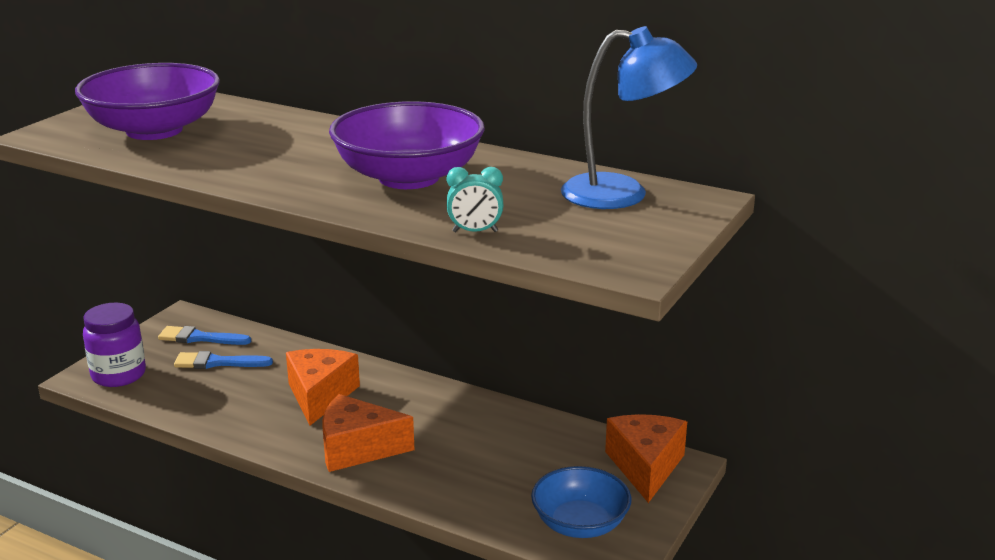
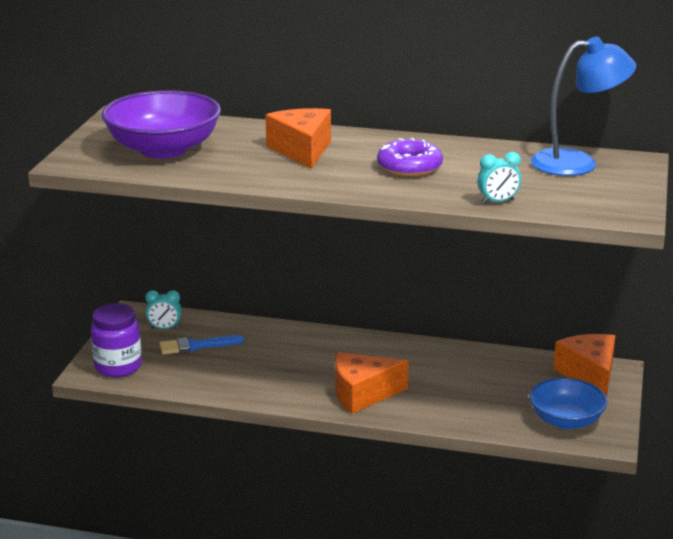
camera: 15 degrees left, 0 degrees up
blue brush [158,326,251,345] -> turquoise clock [145,290,182,329]
orange cheese [286,349,360,426] -> orange cheese moved to [266,108,331,169]
purple bowl [329,101,485,189] -> purple donut [377,138,443,177]

